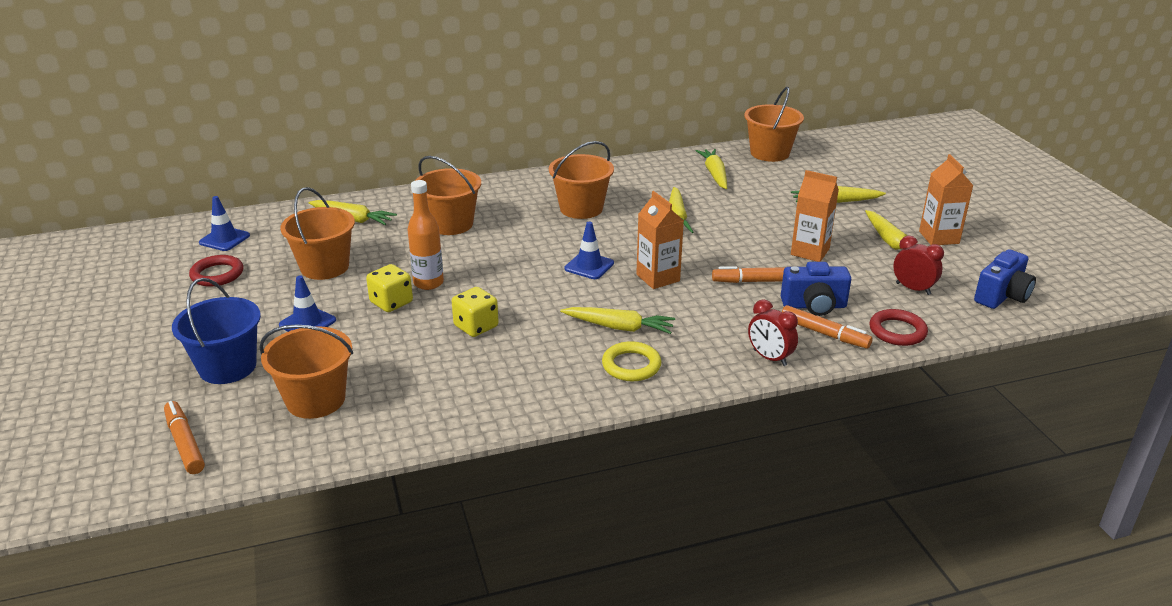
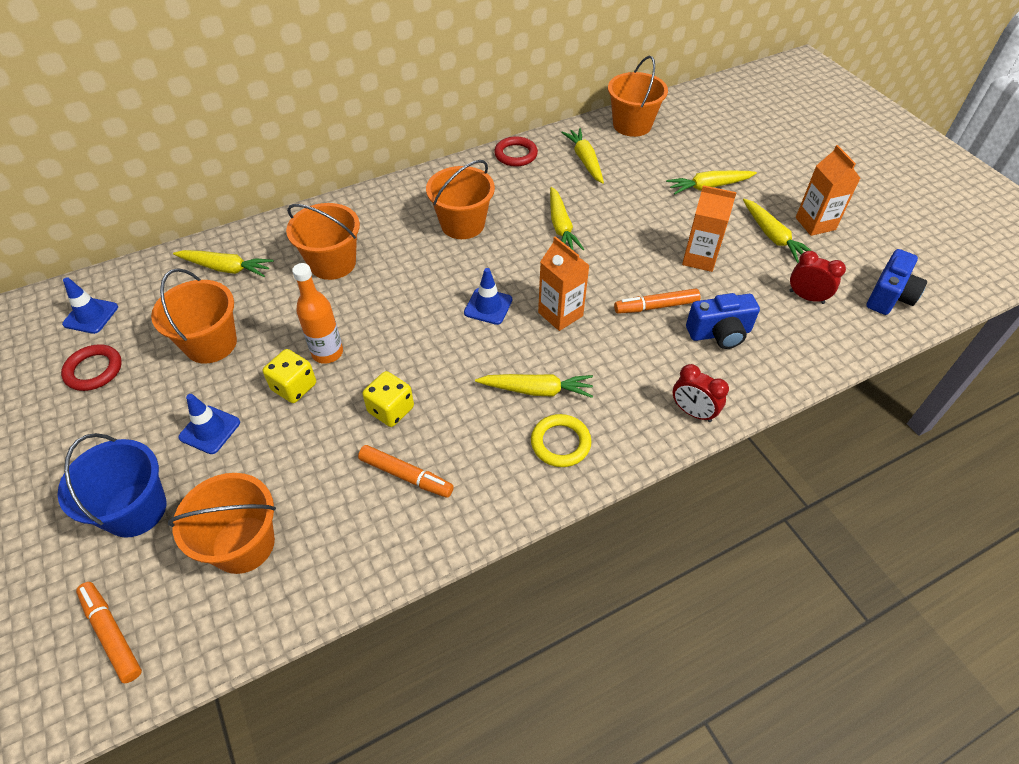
camera: 10 degrees left, 20 degrees up
orange marker [782,305,873,349] -> orange marker moved to [358,445,454,498]
red ring [869,309,928,346] -> red ring moved to [494,136,538,167]

